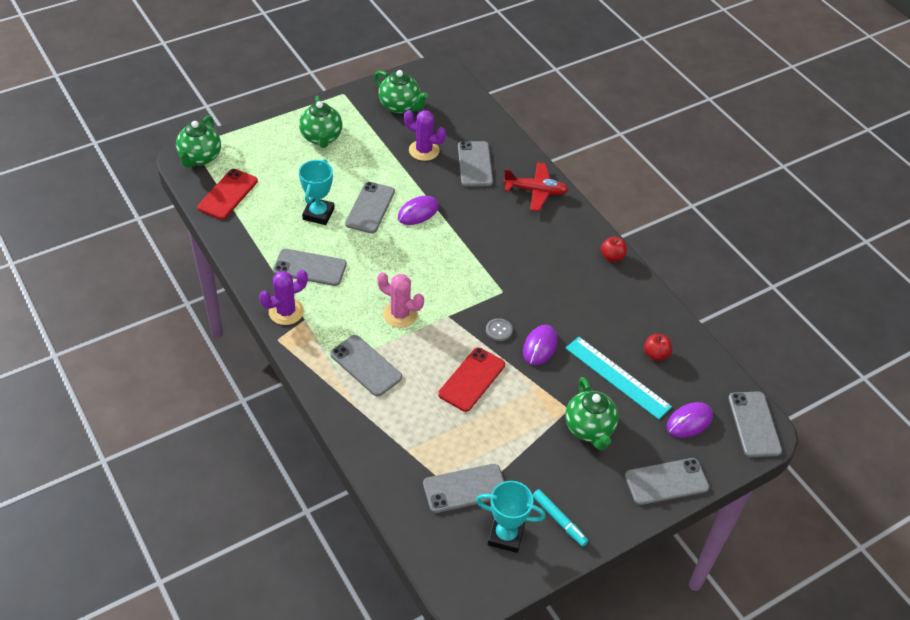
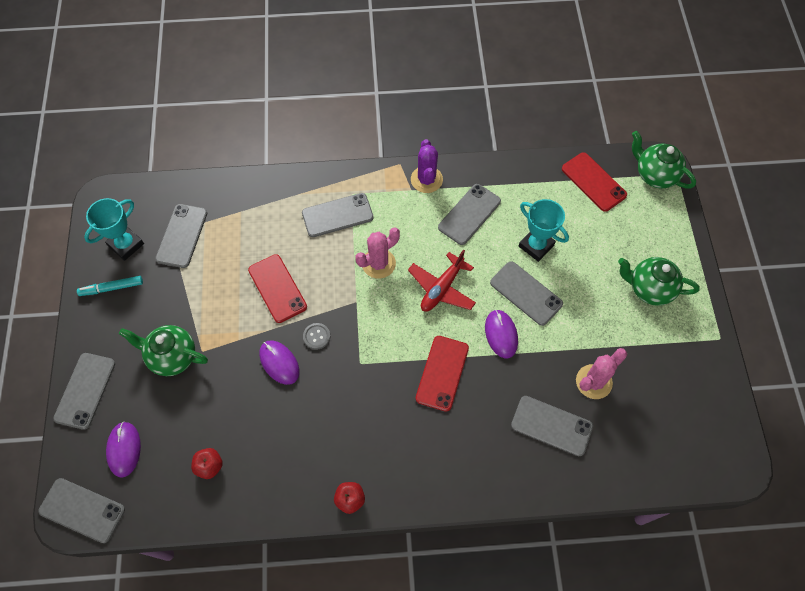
camera: 120 degrees right, 15 degrees up
green teapot [374,70,428,114] -> none
purple cactus [404,110,446,161] -> pink cactus [576,348,627,399]
red plane [503,162,568,212] -> red plane moved to [408,249,476,311]
turquoise ruler [565,337,672,419] -> none
none -> red phone [416,336,469,412]

